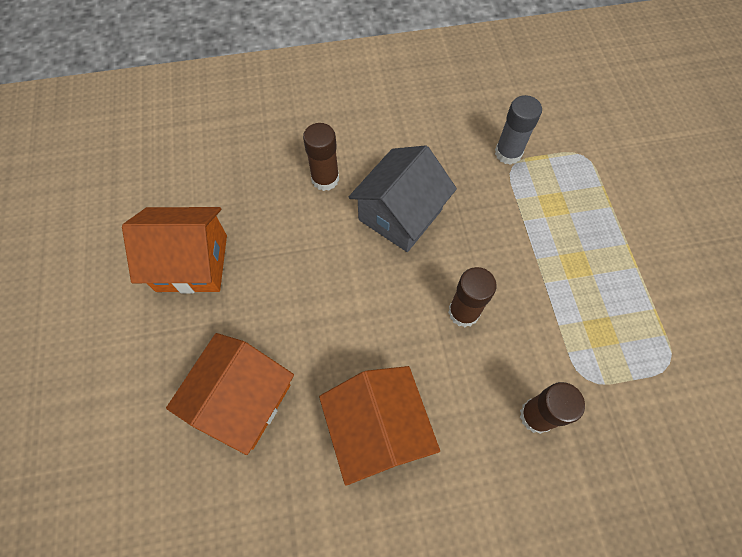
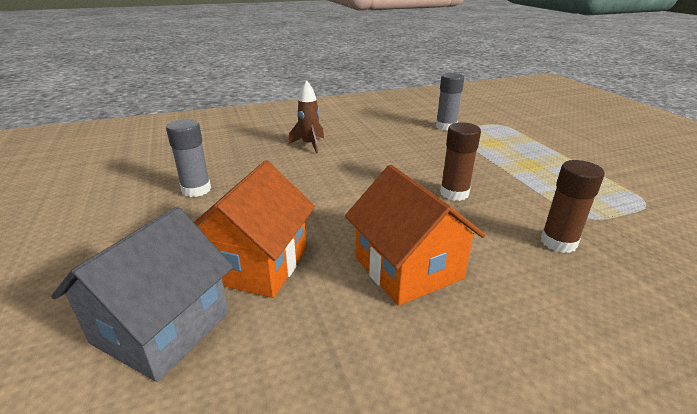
camera: 10 degrees left, 35 degrees down
orange house [122,207,227,293] -> grey glue stick [166,119,211,197]
brown glue stick [303,123,339,191] -> brown rocket [288,80,324,154]
grey house [349,145,457,252] -> grey house moved to [51,207,233,382]

